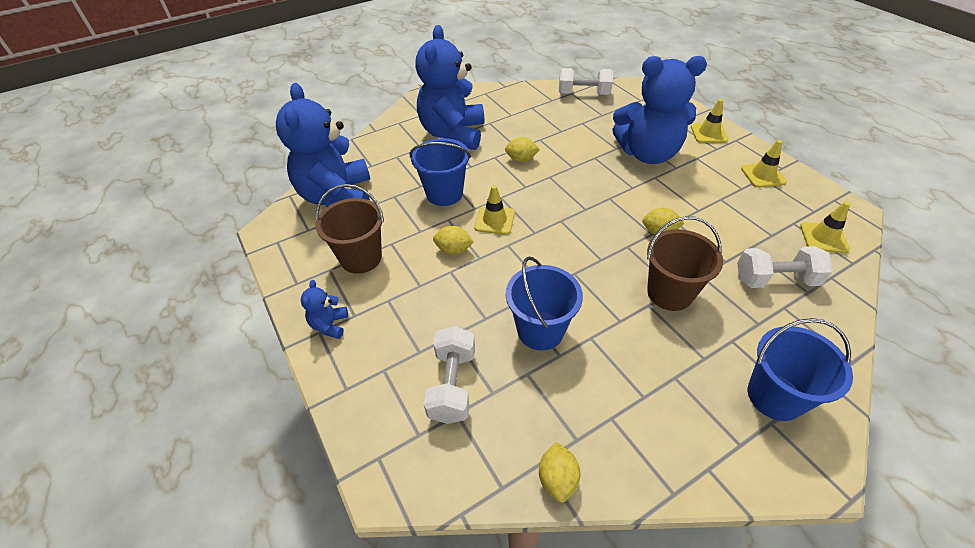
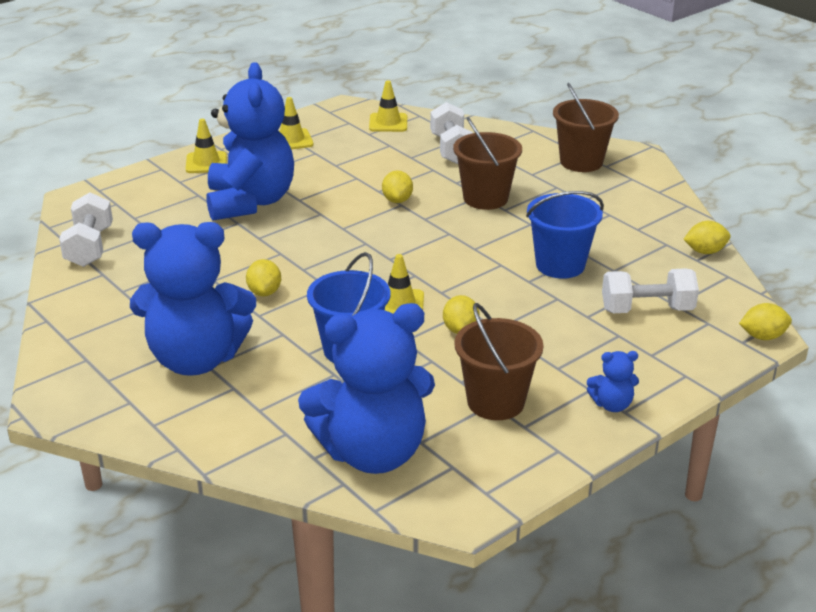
camera: 100 degrees left, 15 degrees down
blue bucket [748,318,853,421] -> brown bucket [553,83,619,172]
none -> yellow lemon [739,303,792,340]

